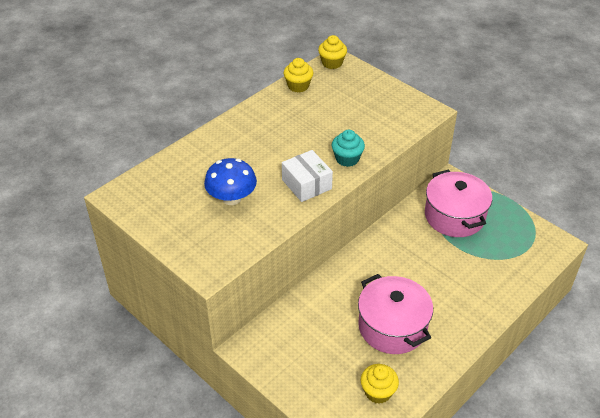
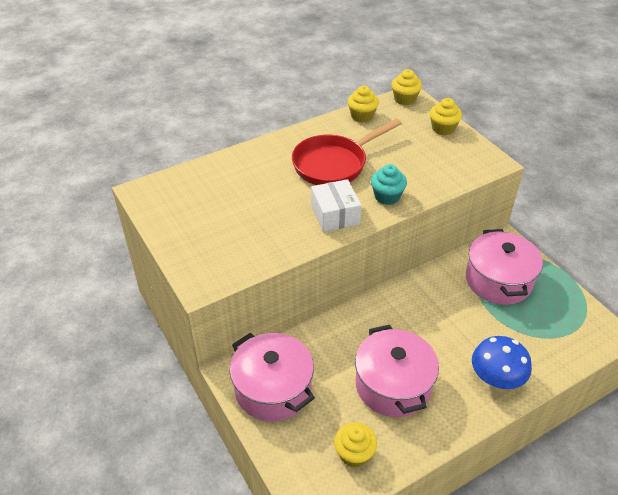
camera: 15 degrees right, 0 degrees up
blue mushroom [204,158,257,205] -> blue mushroom moved to [472,336,532,389]
none -> pink pot [230,333,315,422]
none -> red pan [292,119,402,185]
none -> yellow cupcake [430,98,462,135]

